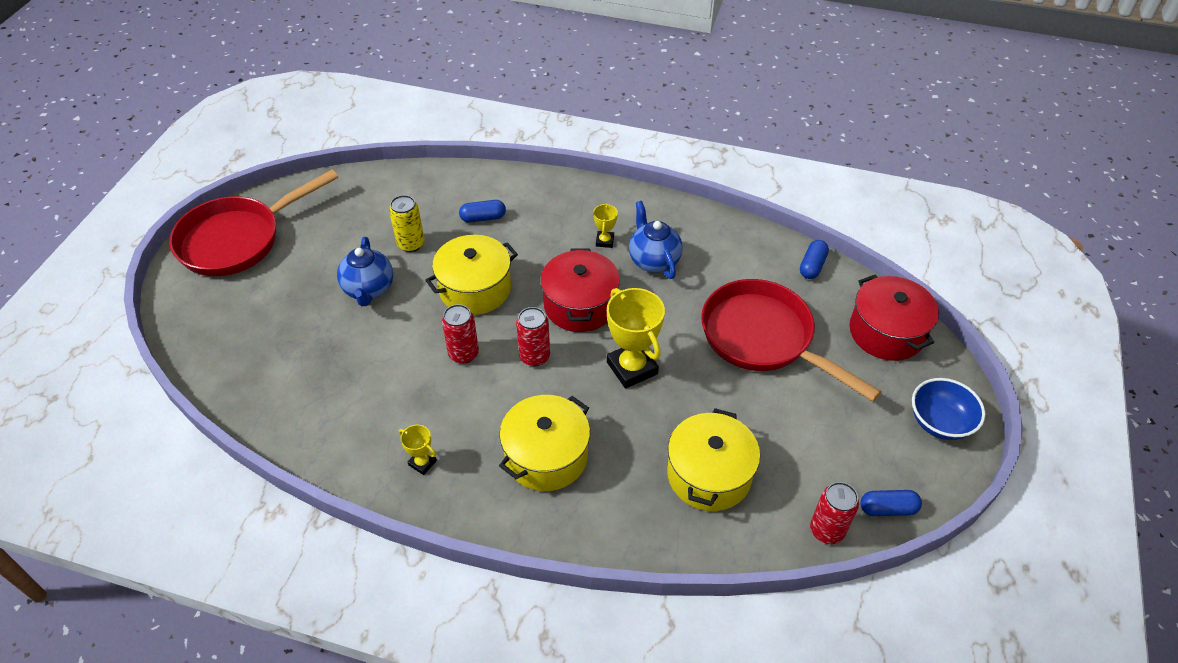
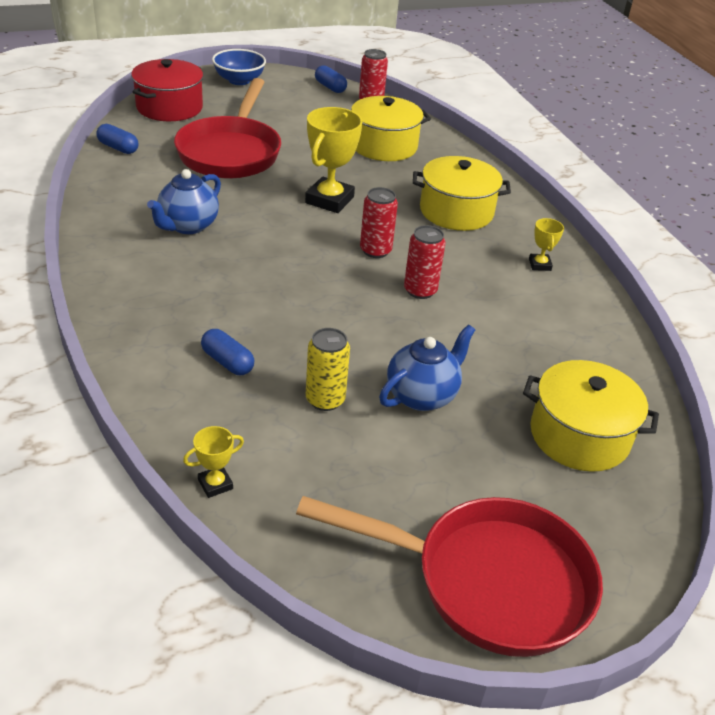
camera: 130 degrees left, 10 degrees down
yellow pot [425,235,518,315] -> yellow pot moved to [523,360,659,472]
red pot [540,249,620,332] -> none
yellow trophy [593,203,618,248] -> yellow trophy moved to [183,426,244,498]
blue capsule [800,240,829,279] -> blue capsule turned 45 degrees clockwise [96,124,138,154]

